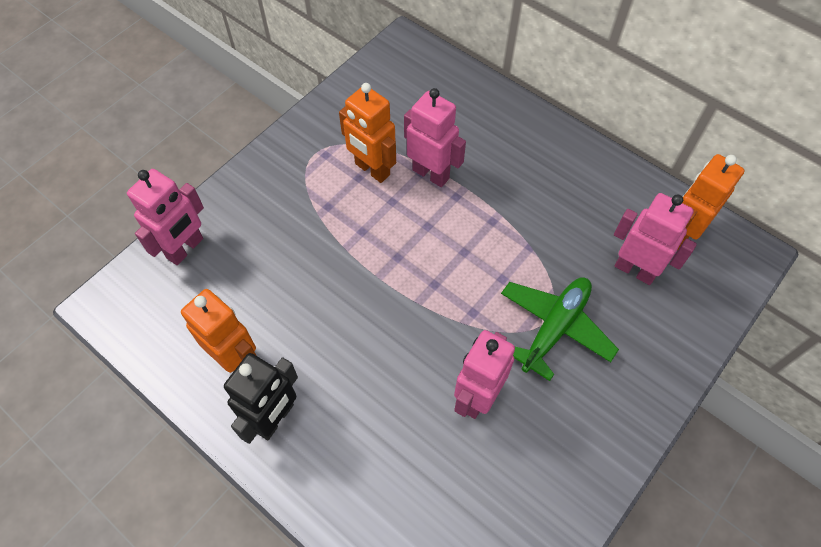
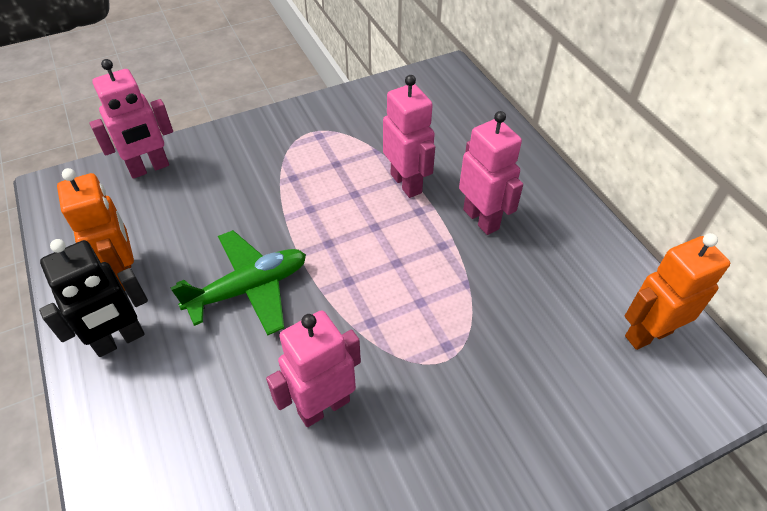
camera: 25 degrees right, 10 degrees down
orange robot [339,83,396,183] -> none
green plane [501,277,619,381] -> green plane moved to [170,230,306,336]
pink robot [614,193,697,285] -> pink robot moved to [459,111,523,235]

